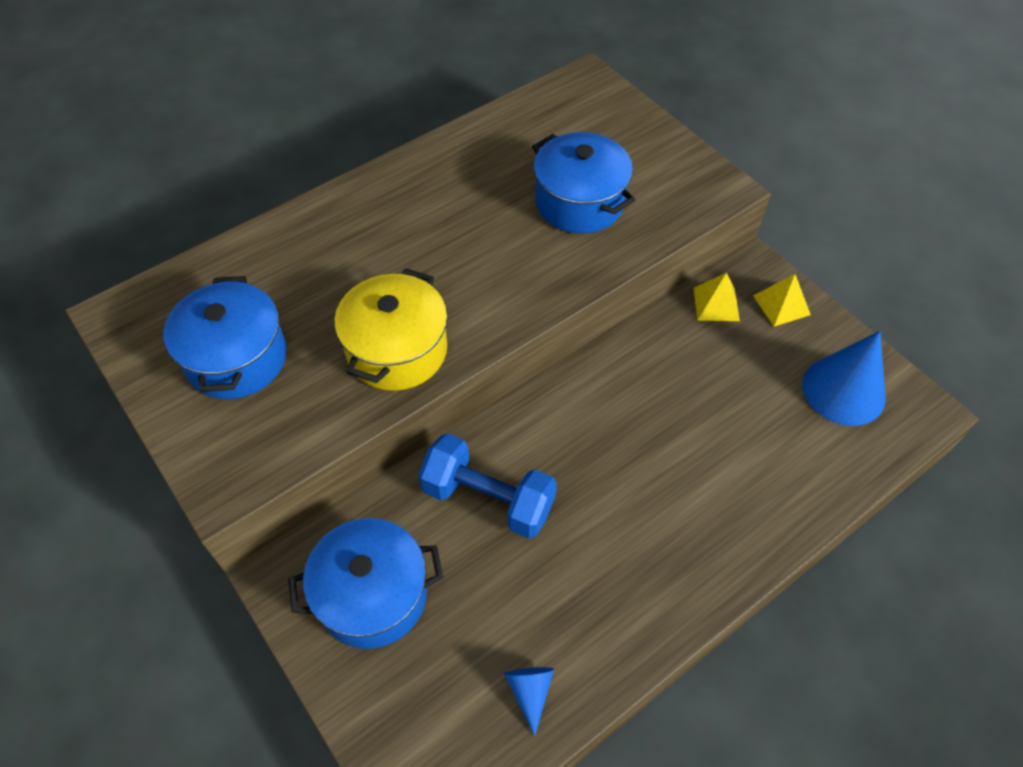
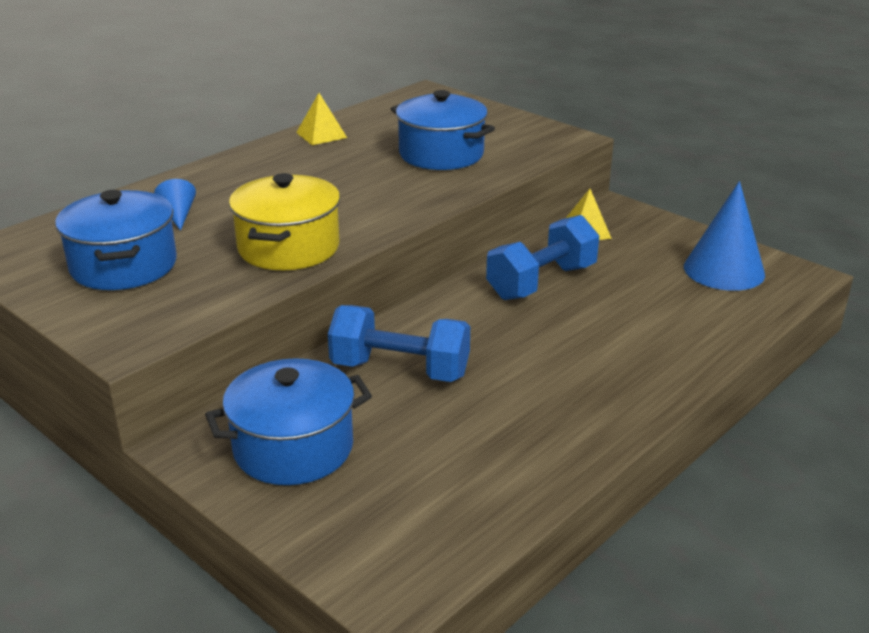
camera: 10 degrees left, 25 degrees down
blue cone [504,667,554,736] -> blue cone moved to [154,179,196,231]
yellow pyramid [753,274,811,327] -> yellow pyramid moved to [296,93,347,145]
none -> blue dumbbell [486,215,599,300]

